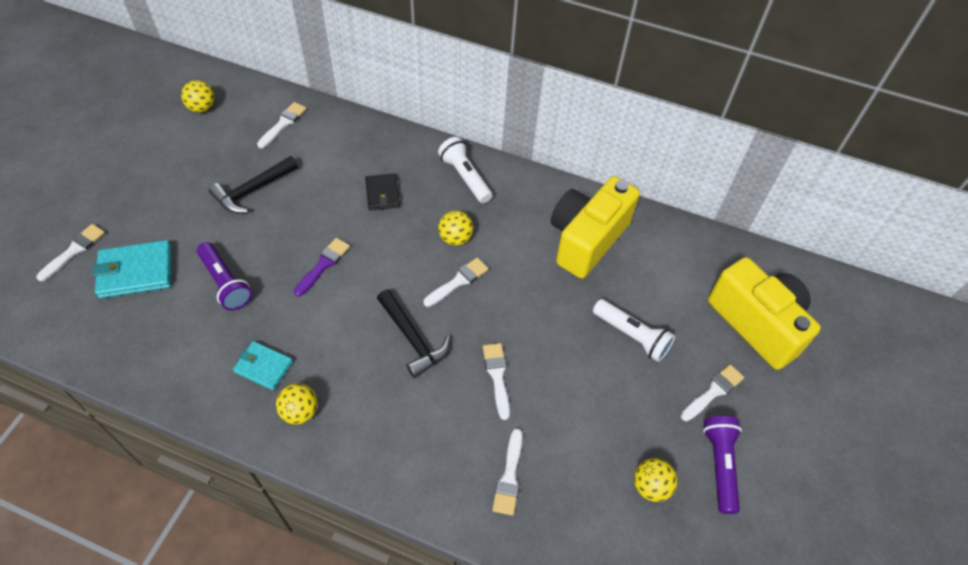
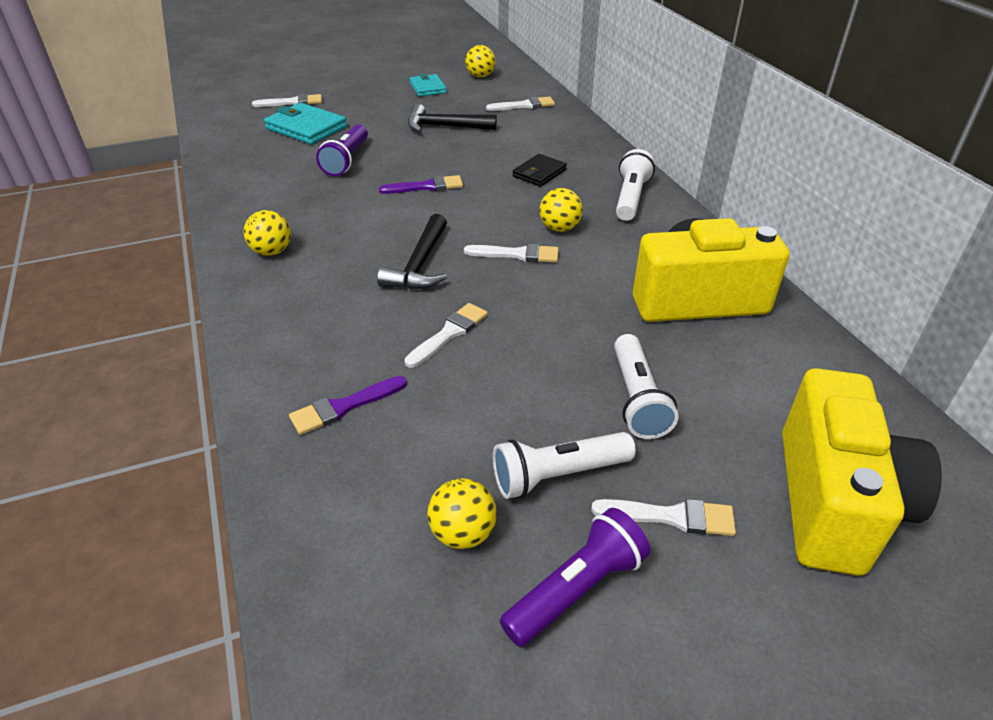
camera: 50 degrees right, 15 degrees down
turquoise wallet [233,341,293,390] -> turquoise wallet moved to [410,74,447,97]
white brush [492,429,523,516] -> purple brush [289,376,407,435]
none -> white flashlight [493,432,636,499]

